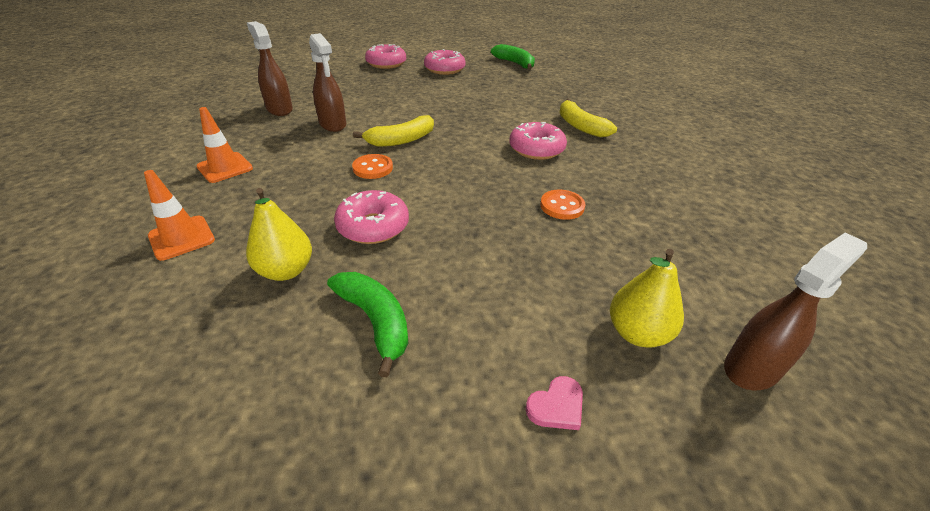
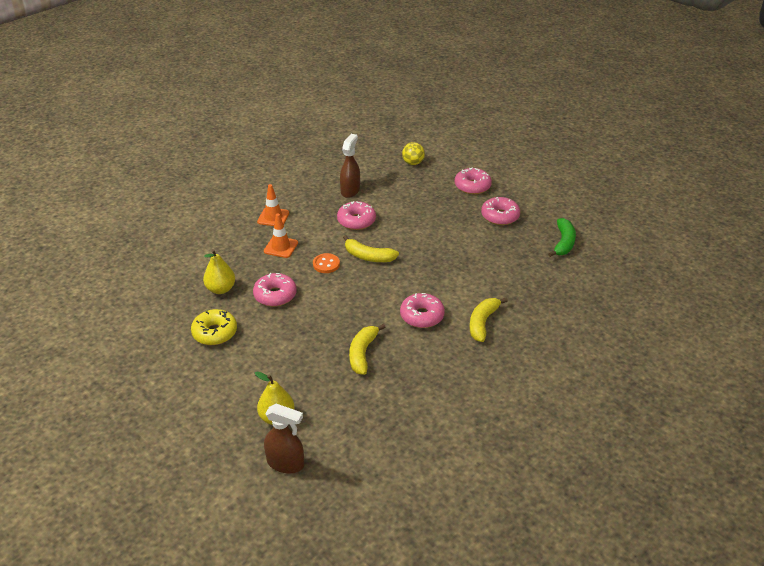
camera: 55 degrees right, 0 degrees up
orange traffic cone [144,170,215,261] -> orange traffic cone moved to [264,213,298,258]
brown spray bottle [309,33,346,132] -> pink donut [337,201,376,230]
green banana [327,272,408,377] -> yellow donut [191,309,237,345]
pink heart [525,376,583,430] -> none
orange button [540,190,585,220] -> yellow banana [349,324,386,375]
none -> yellow ball [402,142,425,165]

